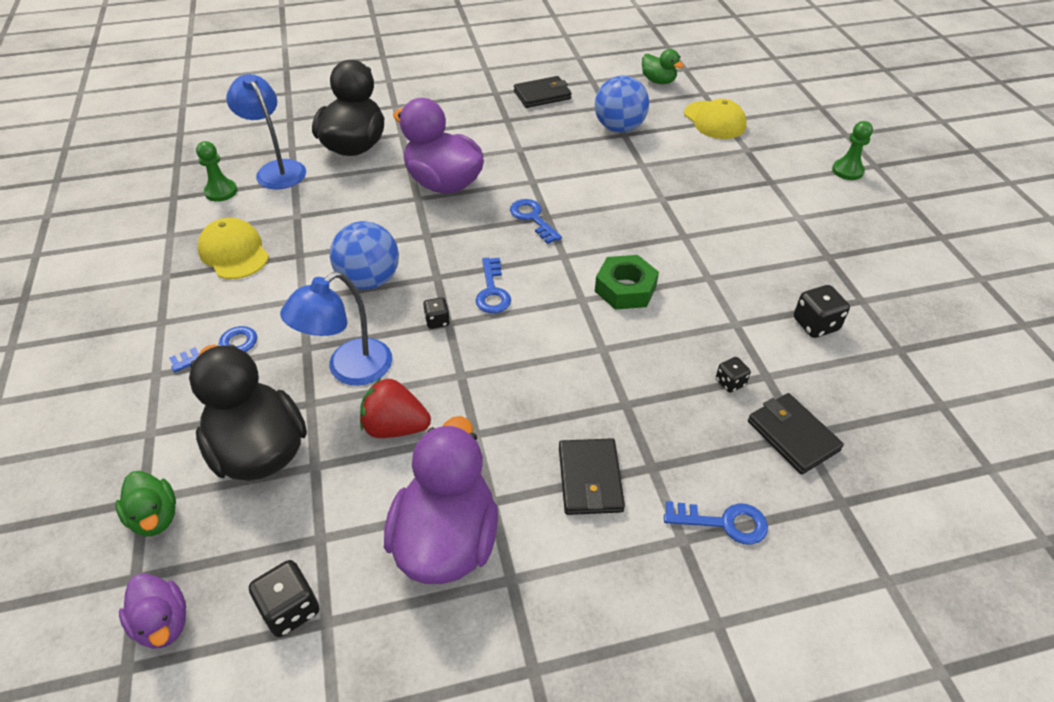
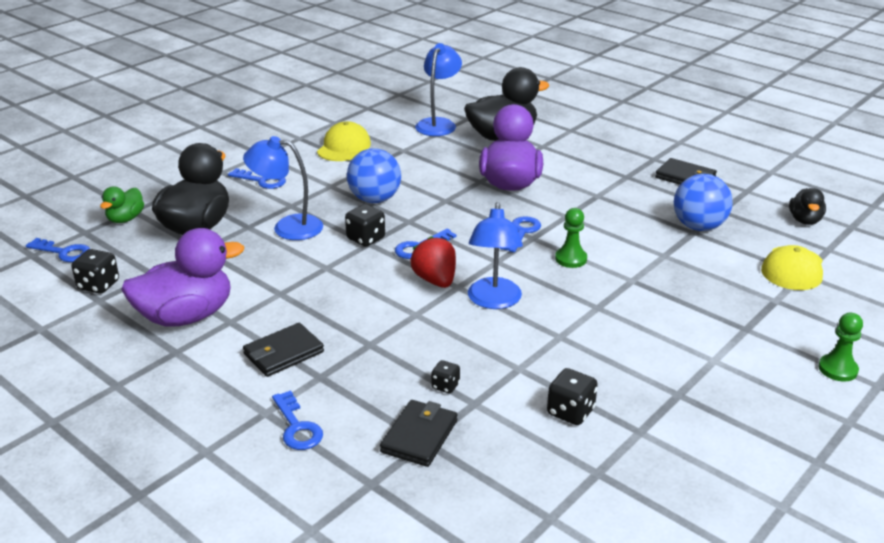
camera: 55 degrees right, 15 degrees down
purple duck [119,573,186,649] -> blue key [26,238,90,262]
green pawn [196,141,237,202] -> green pawn moved to [555,208,587,268]
red strawberry [360,378,431,438] -> red strawberry moved to [410,236,456,288]
black dice [423,297,450,329] -> black dice [345,204,385,247], size x1.62
green nut [595,255,659,310] -> blue lamp [468,202,523,309]
green duck [642,49,684,84] -> black duck [789,188,826,225]

